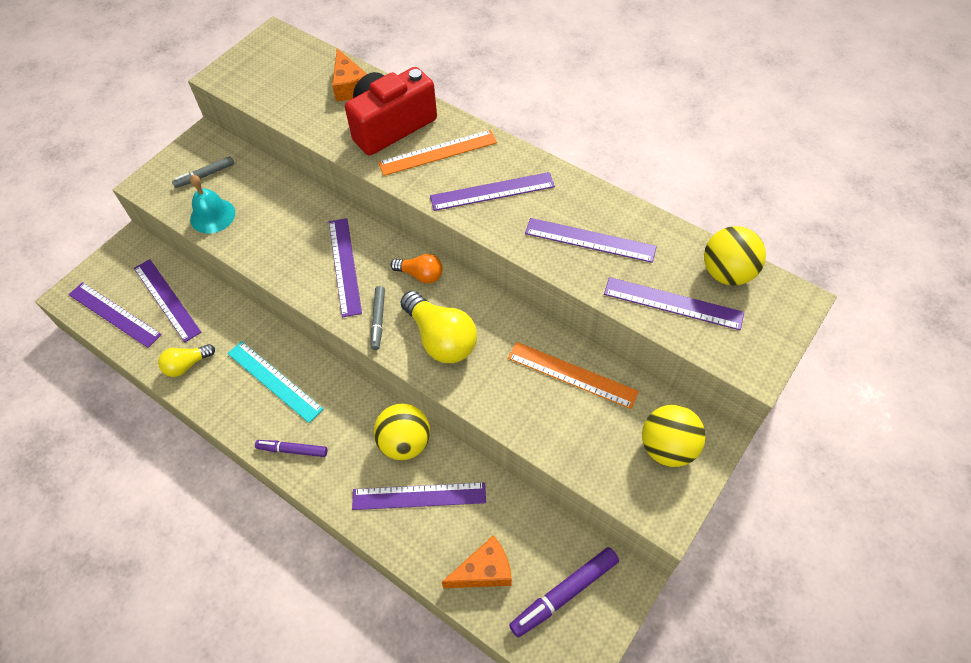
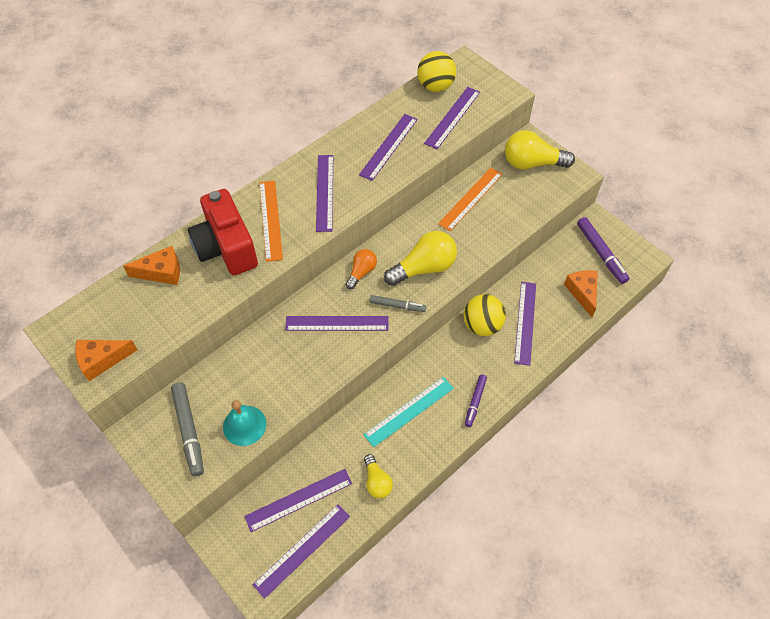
camera: 80 degrees left, 0 degrees up
grey marker [172,156,234,188] -> grey marker [171,383,204,477], size x1.59
yellow ball [642,405,706,467] -> yellow light bulb [505,130,575,169]
none -> orange cheese [75,340,138,381]

